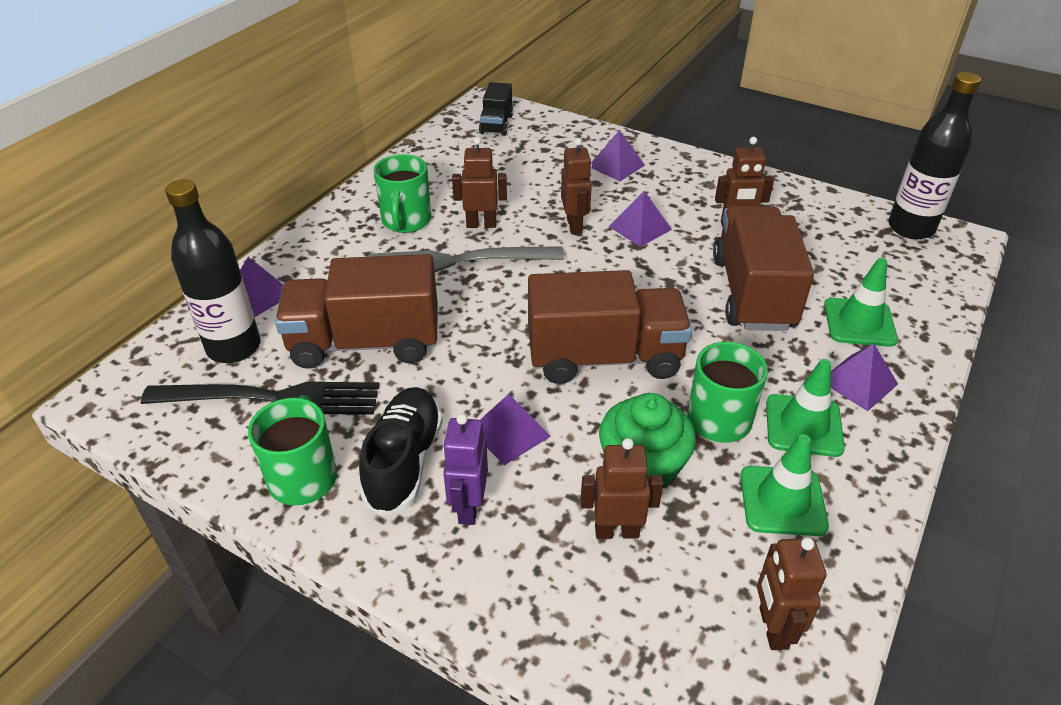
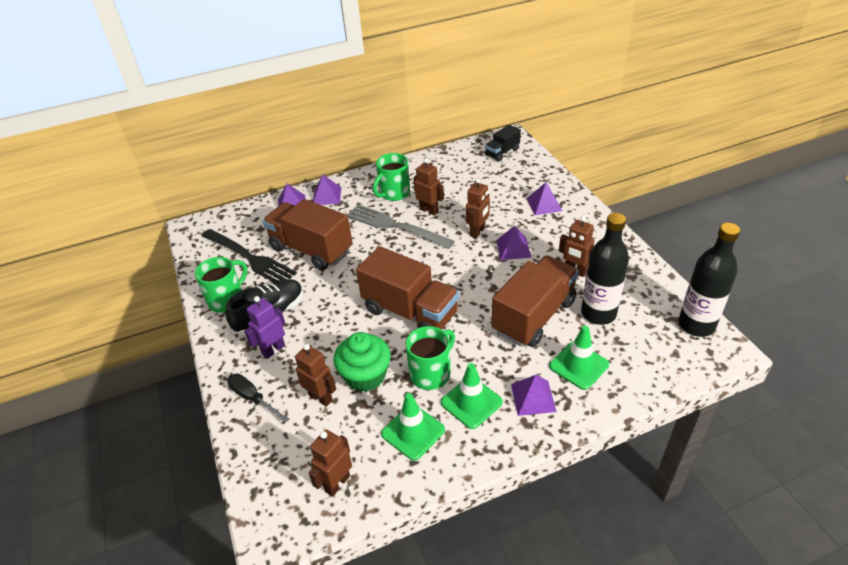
camera: 40 degrees right, 0 degrees up
black bottle [165,179,260,363] -> black bottle moved to [581,213,629,325]
purple pyramid [480,394,551,465] -> purple pyramid moved to [313,175,341,205]
none -> black screwdriver [227,373,289,423]

